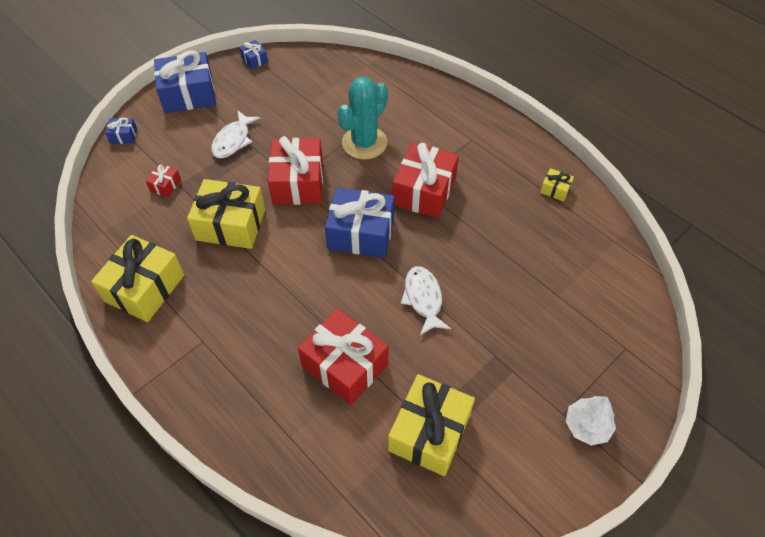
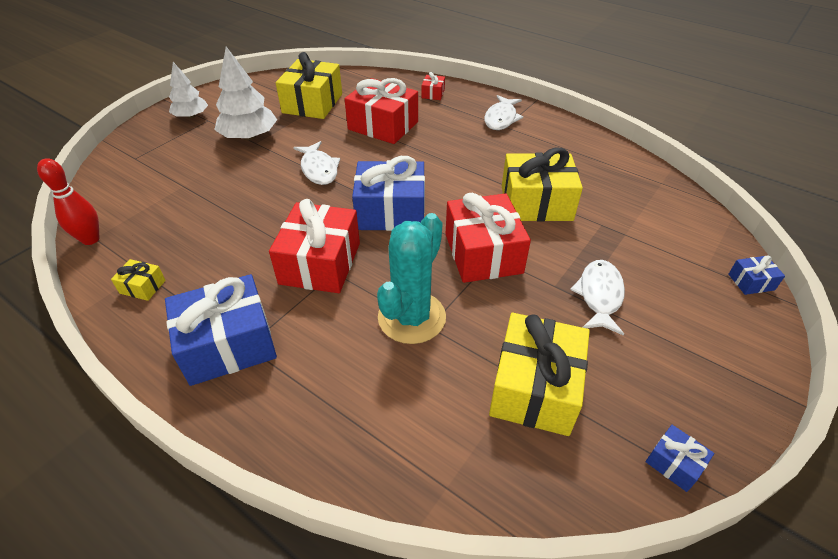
camera: 170 degrees right, 10 degrees down
yellow gift [91,235,184,322] -> yellow gift moved to [489,313,590,436]
red gift [146,164,181,197] -> red gift moved to [421,72,445,100]
blue gift [154,50,216,113] -> blue gift moved to [165,274,277,386]
none -> red bowling pin [37,158,100,245]
none -> white tree [214,47,277,140]
none -> white fish [484,95,523,130]

